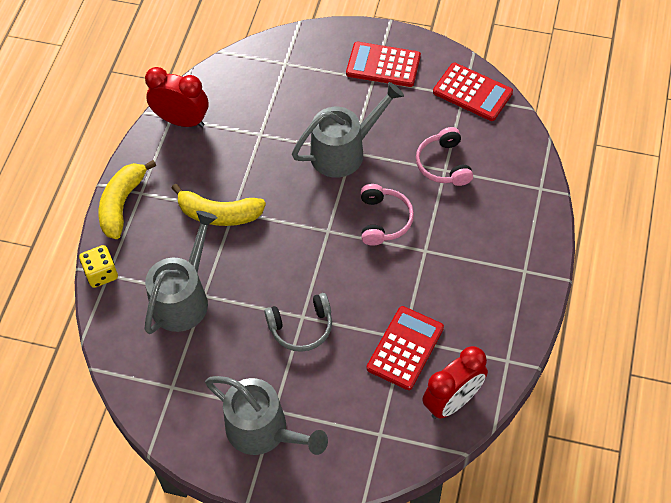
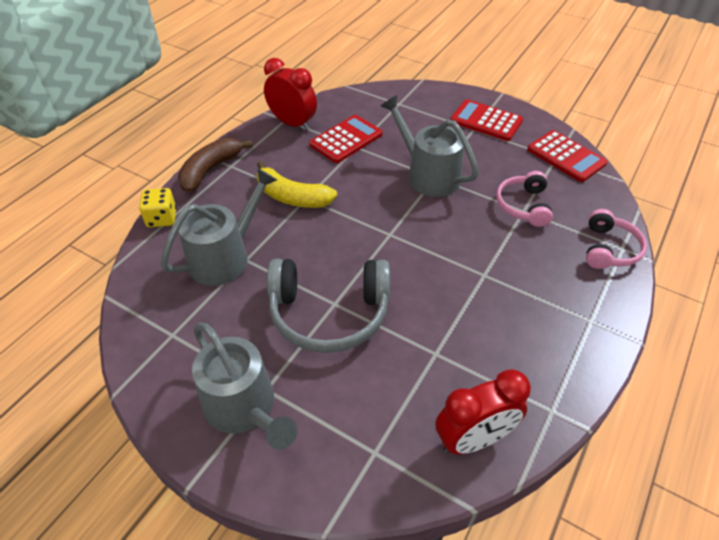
camera: 15 degrees right, 10 degrees down
yellow banana [99,160,156,239] -> brown banana [178,138,253,192]
grey headphones [264,293,332,352] -> grey headphones [267,259,390,353], size x1.70
grey watering can [292,82,404,178] -> grey watering can turned 120 degrees counterclockwise [381,95,479,197]
pink headphones [361,184,414,246] -> pink headphones moved to [586,209,647,269]
red calculator [367,306,444,390] -> red calculator moved to [309,115,383,163]

